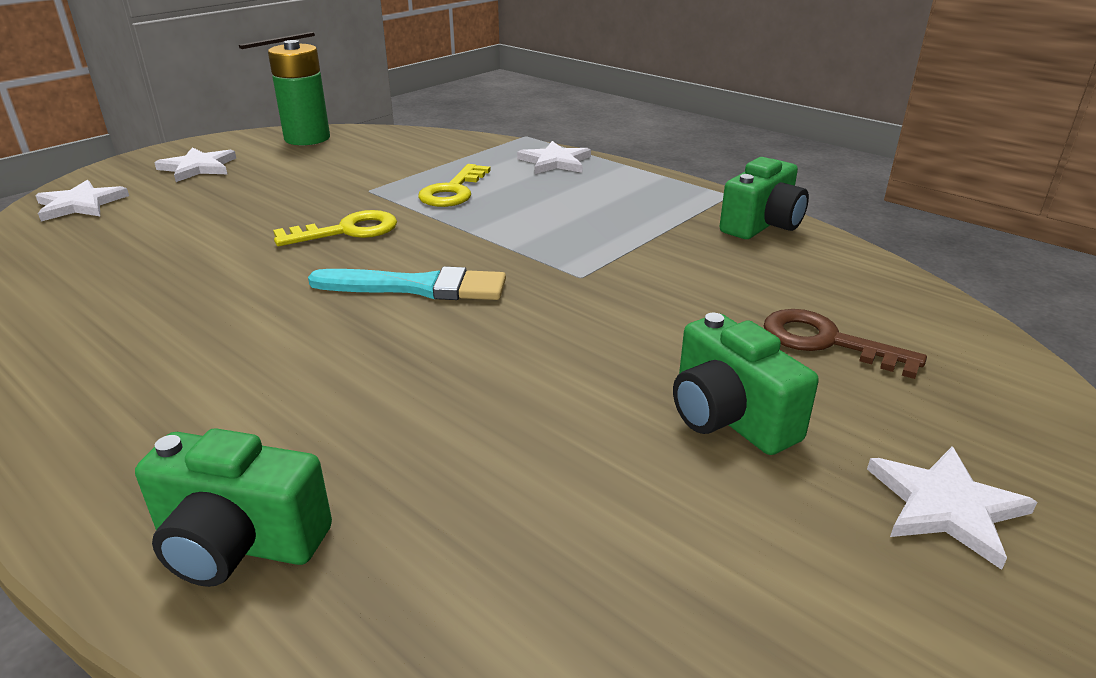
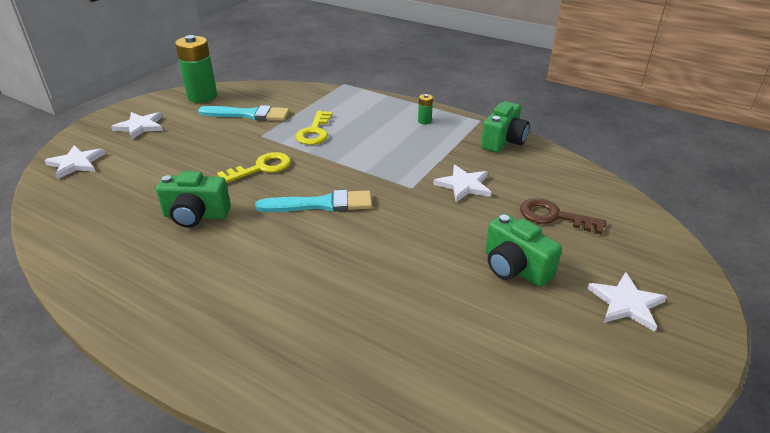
camera: 10 degrees left, 5 degrees up
green camera [135,428,332,587] -> green camera moved to [156,171,231,228]
white star [517,141,591,174] -> white star moved to [433,165,491,202]
none -> turquoise brush [198,105,290,121]
none -> green battery [418,94,433,124]

